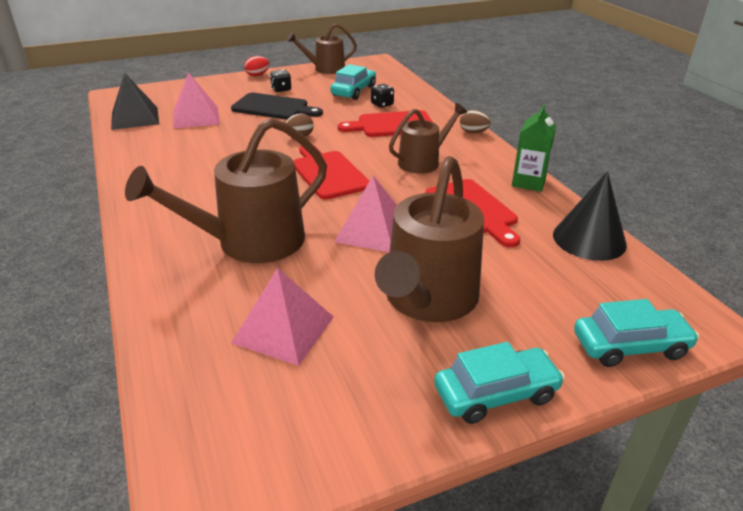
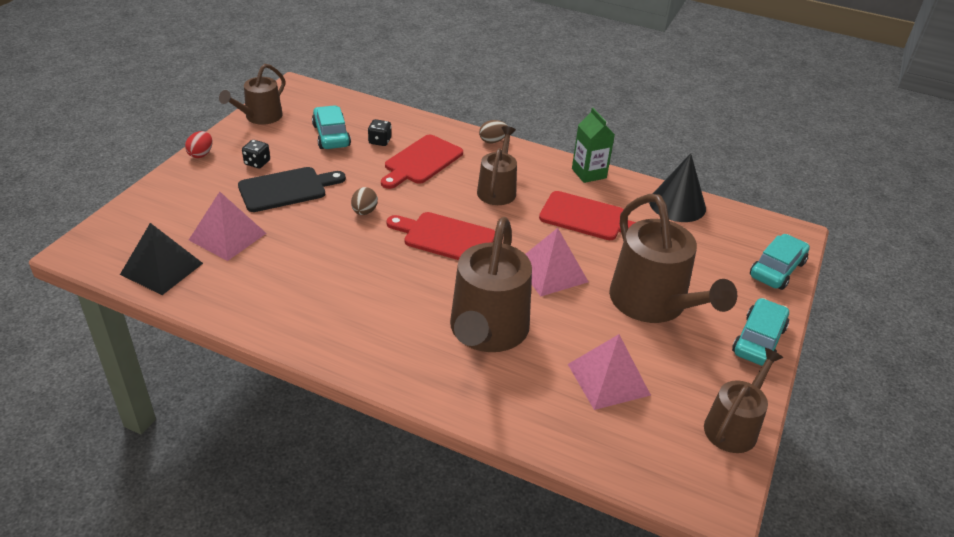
camera: 45 degrees left, 5 degrees up
none -> brown watering can [704,348,783,453]

